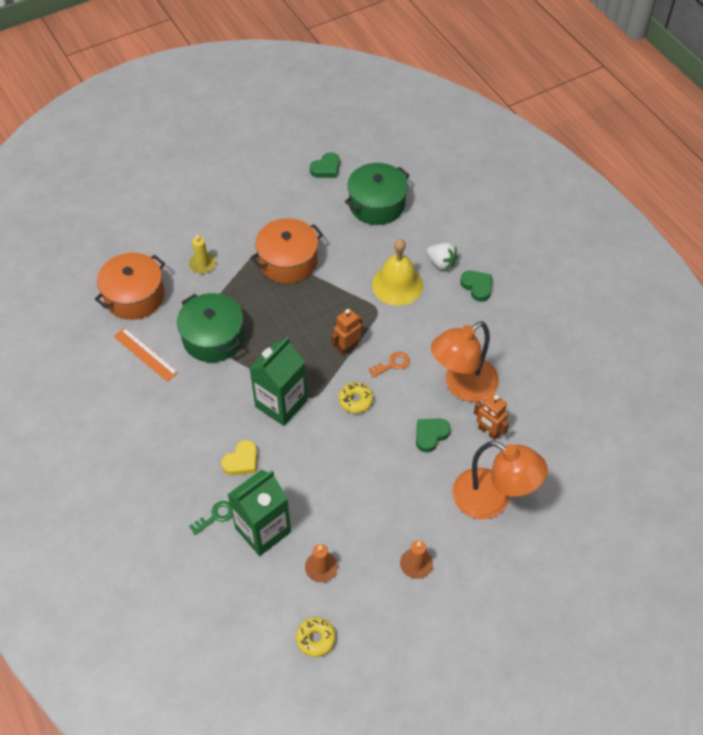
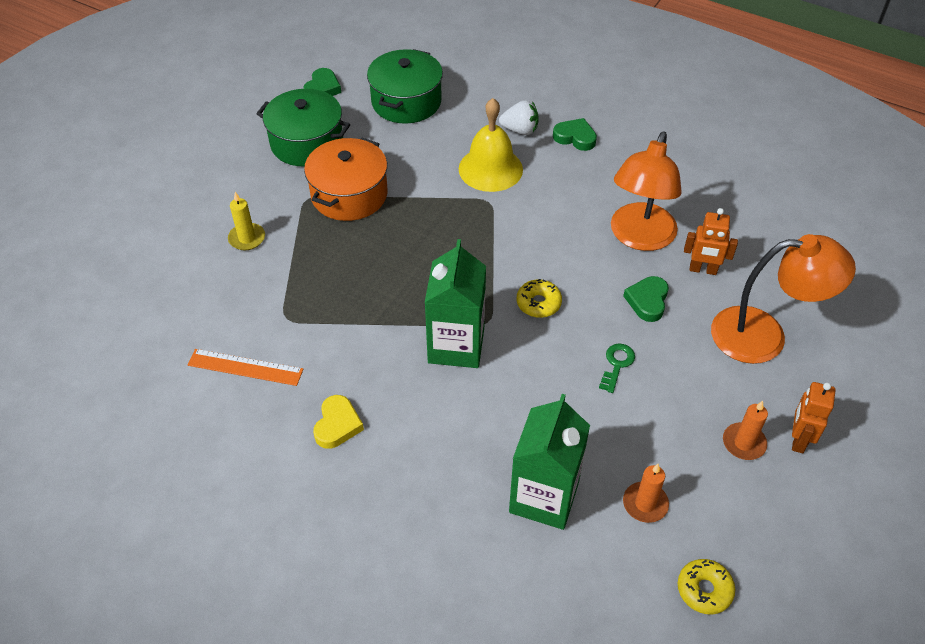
camera: 30 degrees left, 5 degrees down
orange pot [95,253,165,320] -> none
green pot [177,293,244,362] -> green pot moved to [256,89,350,167]
green key [189,501,232,535] -> green key moved to [599,344,635,393]
yellow heart [221,440,257,476] -> yellow heart moved to [313,395,364,449]
orange robot [331,309,362,356] -> orange robot moved to [792,382,836,453]
orange key [368,352,410,377] -> none

